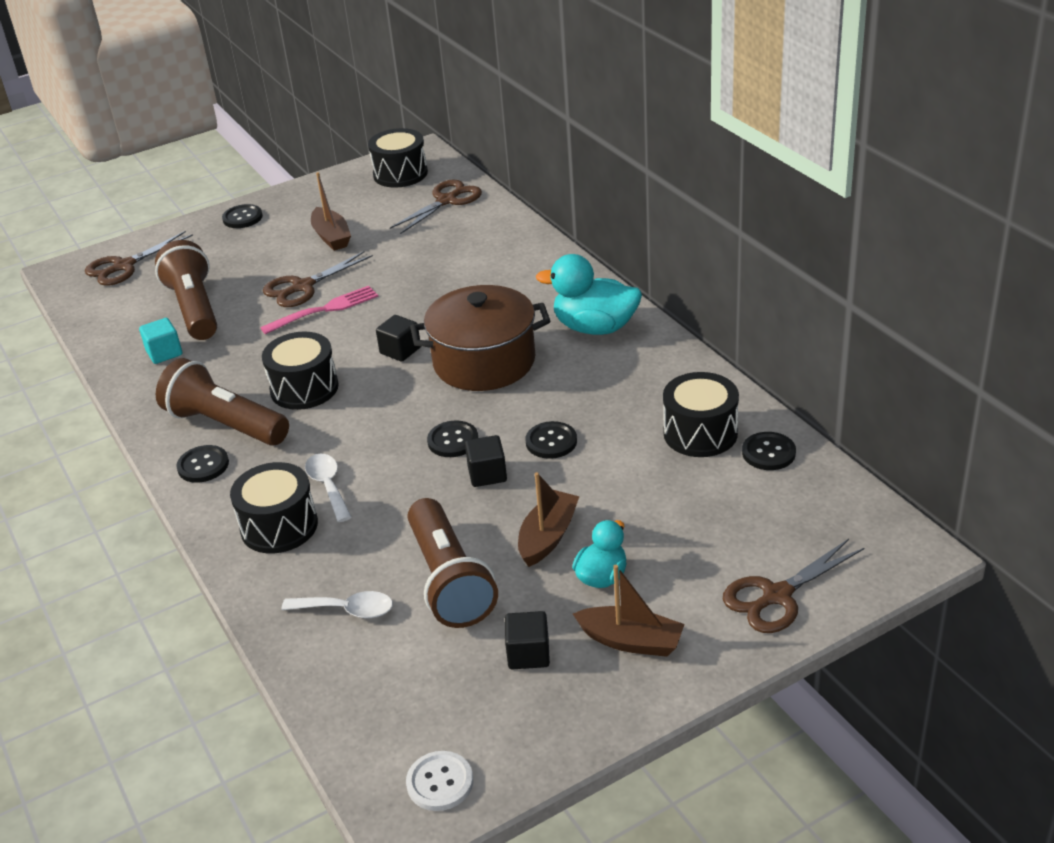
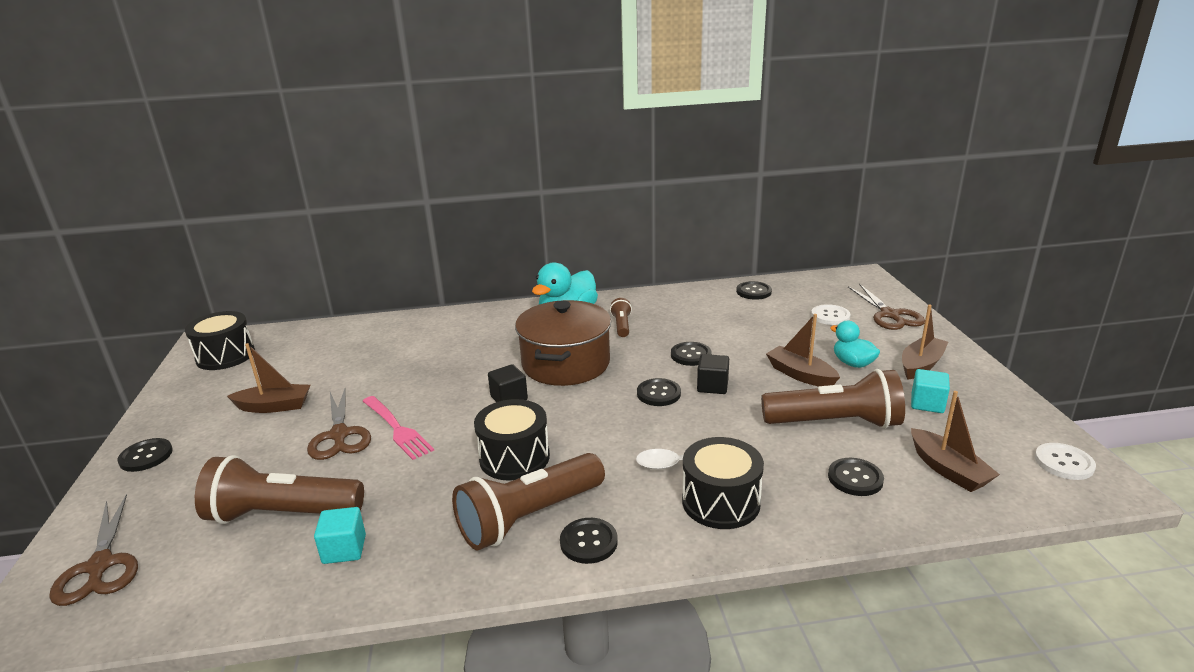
camera: 70 degrees left, 10 degrees down
pink fork [260,286,378,334] -> pink fork turned 150 degrees clockwise [362,396,434,460]
white spoon [281,591,393,618] -> black button [828,458,884,496]
brown scissors [390,180,482,234] -> none
black cube [505,611,550,669] -> turquoise cube [911,369,950,413]
black drum [663,372,739,457] -> none
none -> brown flashlight [610,298,632,337]
none -> white button [811,304,850,325]
none -> brown boat [911,391,1000,492]

